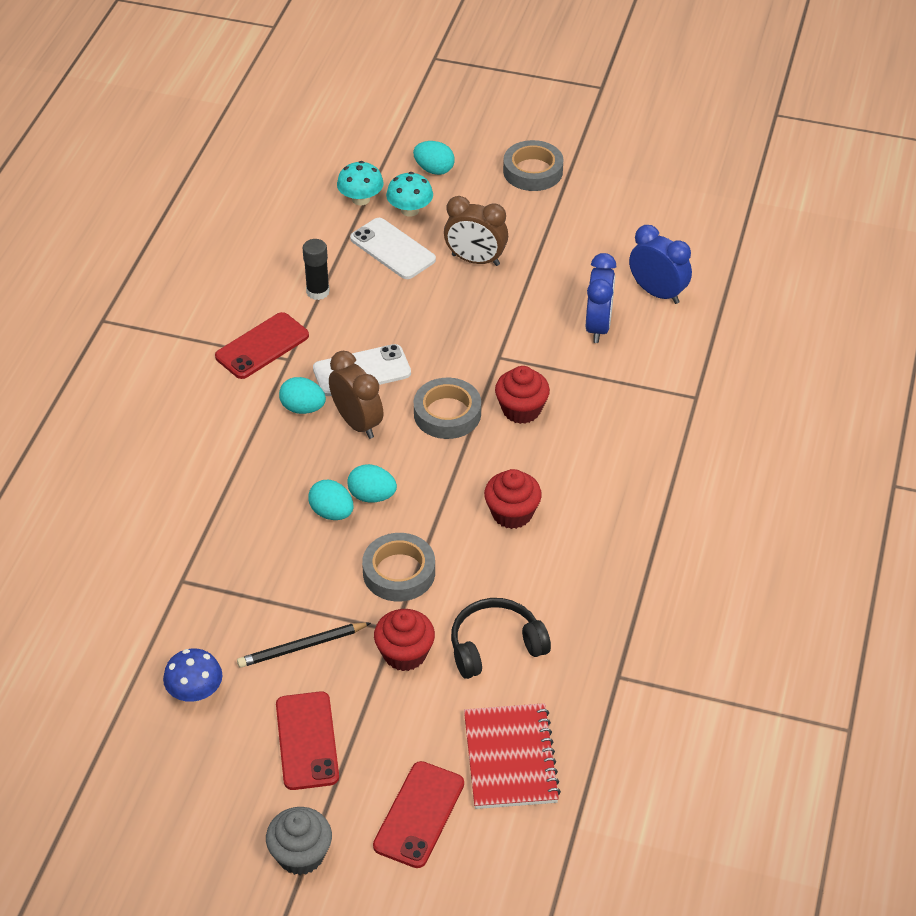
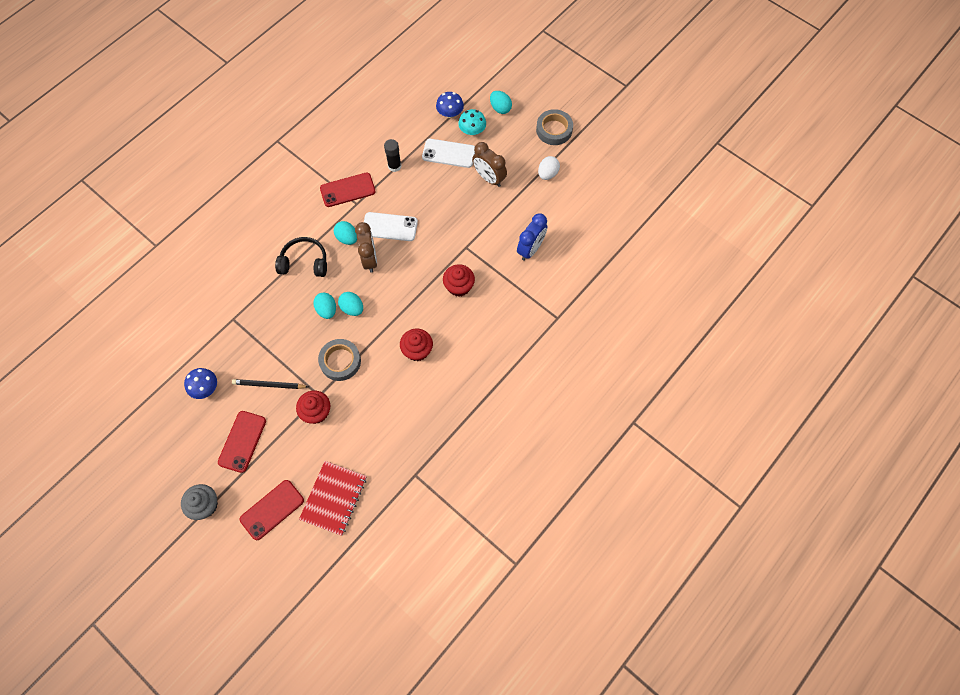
camera: 25 degrees right, 20 degrees up
turquoise mushroom [337,161,384,205] -> blue mushroom [436,92,464,118]
white phone [350,218,436,279] -> white phone turned 60 degrees counterclockwise [422,139,475,168]
grey tape [414,378,481,439] -> none
black headphones [451,598,551,679] -> black headphones moved to [275,237,327,277]
blue clock [629,225,692,304] -> none
none -> white egg [538,156,560,180]

